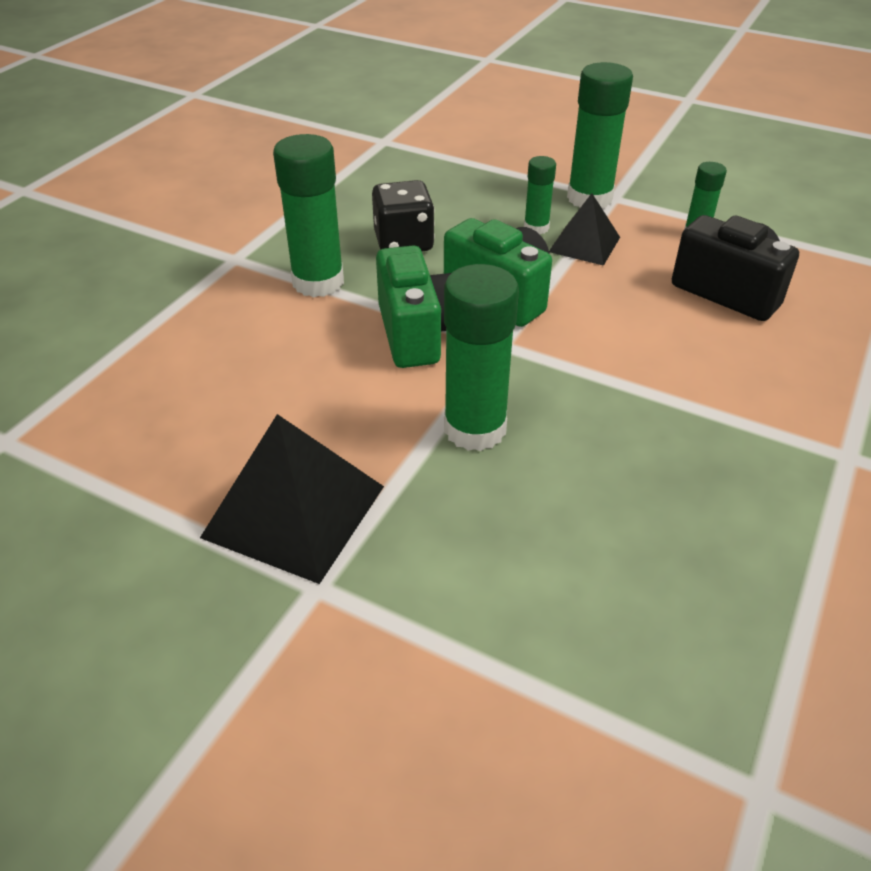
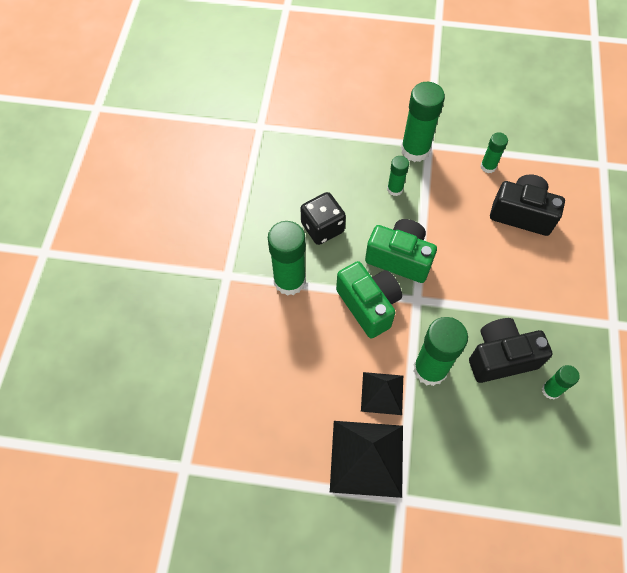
camera: 20 degrees left, 20 degrees up
black pyramid [549,193,620,266] -> black pyramid moved to [361,372,403,415]
none -> black camera [469,318,552,383]
none -> green glue stick [542,365,580,400]

